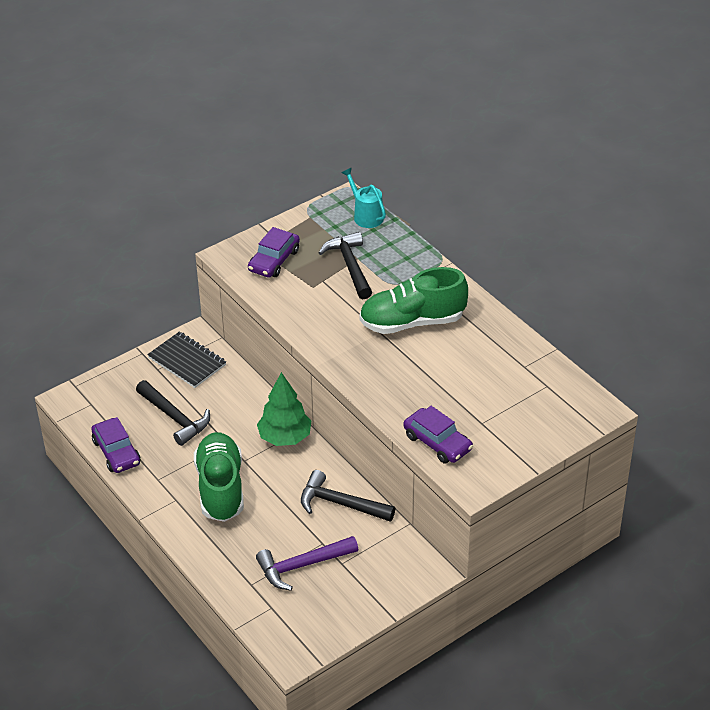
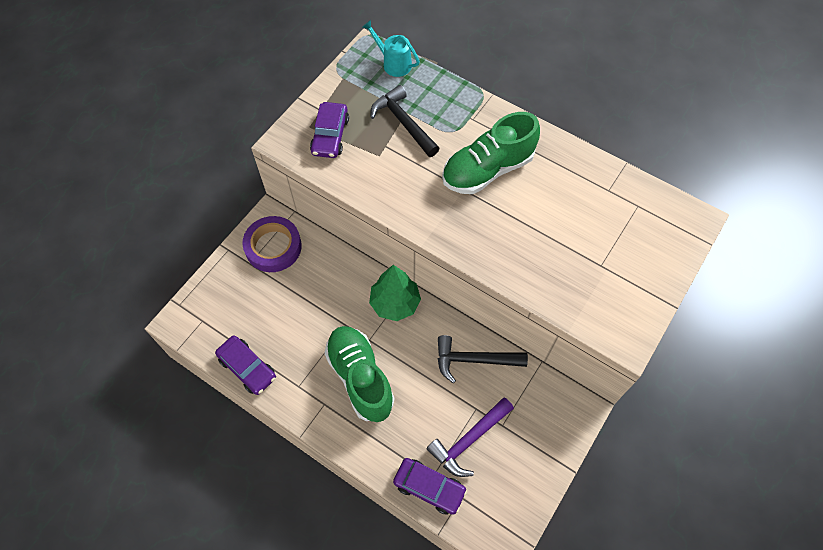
camera: 20 degrees left, 20 degrees up
black hammer [136,380,210,446] -> none
black notebook [147,332,226,388] -> purple tape [242,216,302,272]
purple car [403,406,473,464] -> purple car moved to [393,458,467,515]

